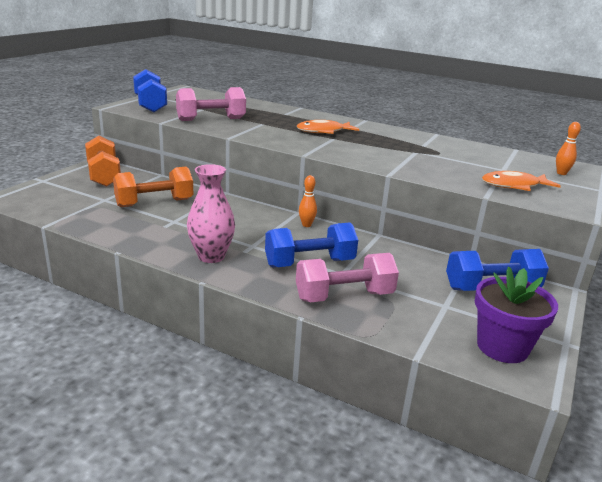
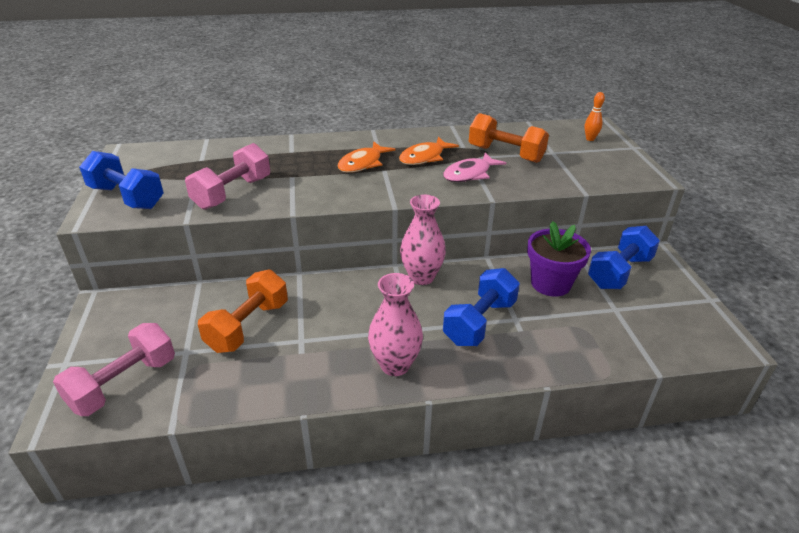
camera: 35 degrees left, 10 degrees up
orange dumbbell [85,136,121,187] -> orange dumbbell moved to [469,113,549,163]
pink dumbbell [296,253,399,302] -> pink dumbbell moved to [53,323,175,416]
orange bowling pin [299,175,317,227] -> pink vase [400,194,446,285]
purple flower pot [475,267,558,363] -> purple flower pot moved to [527,221,591,297]
orange fish [482,171,561,191] -> orange fish moved to [399,137,459,165]
none -> pink fish [443,153,506,182]

